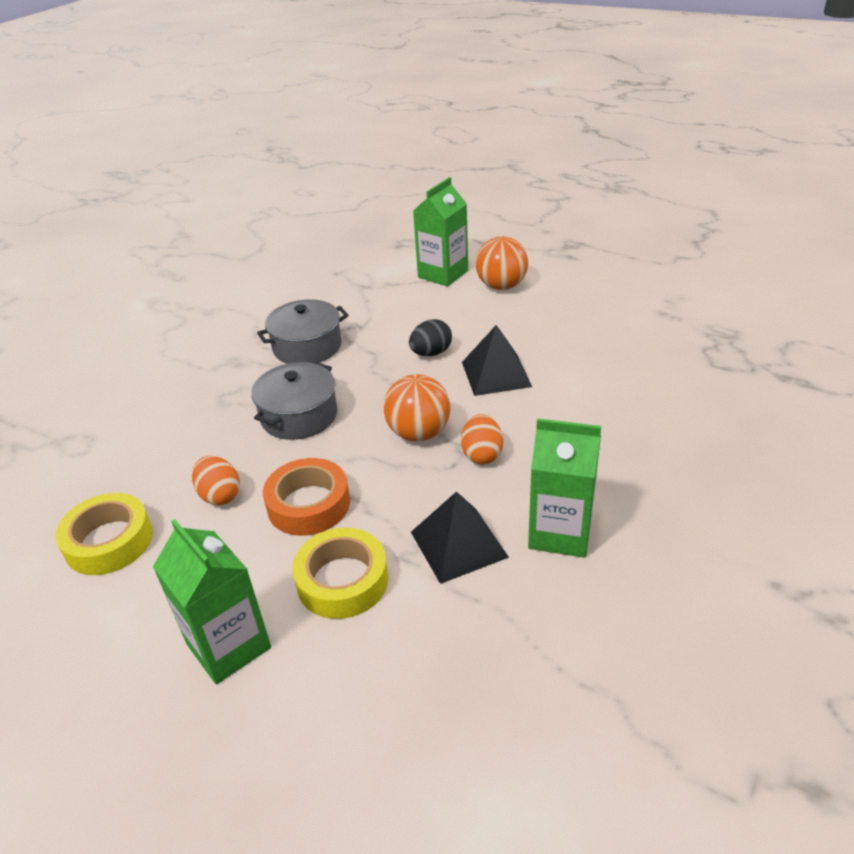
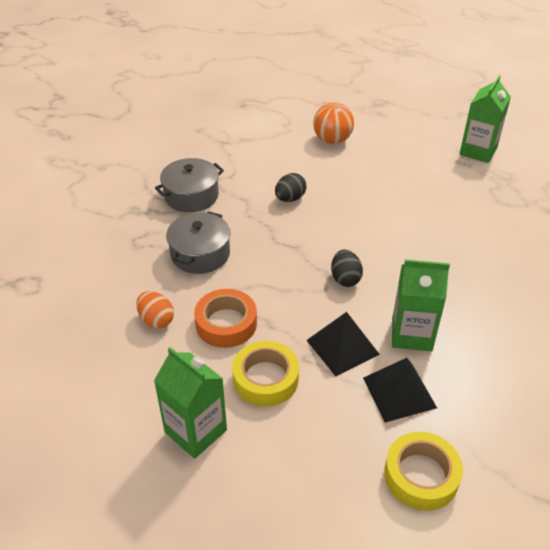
camera: 10 degrees left, 5 degrees up
yellow tape [55,493,153,575] -> yellow tape moved to [384,432,463,511]
orange ball [383,374,450,441] -> none
green carton [413,177,468,287] -> green carton moved to [459,75,511,163]
orange egg [461,414,503,464] -> black egg [331,250,363,287]
black pyramid [462,325,532,396] -> black pyramid moved to [363,358,437,423]

